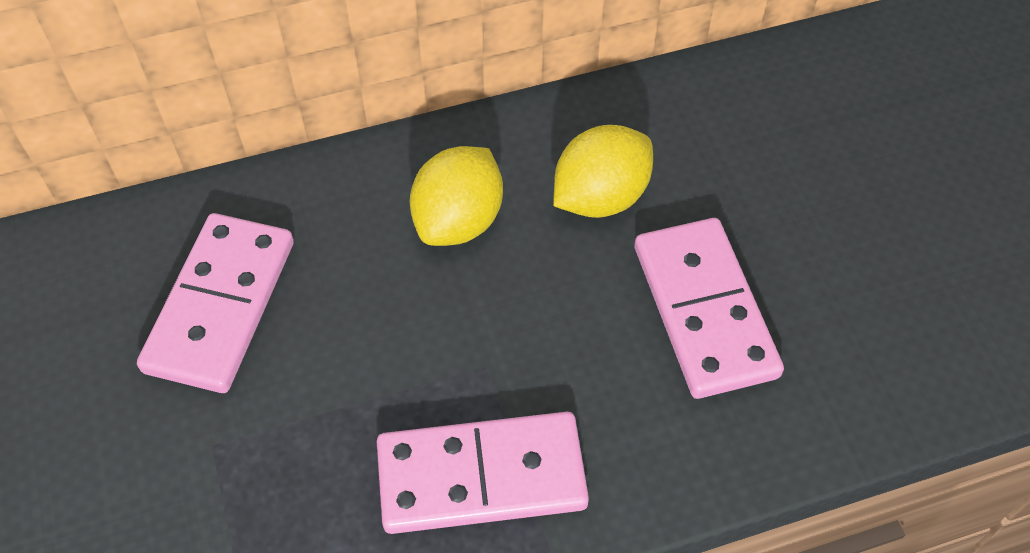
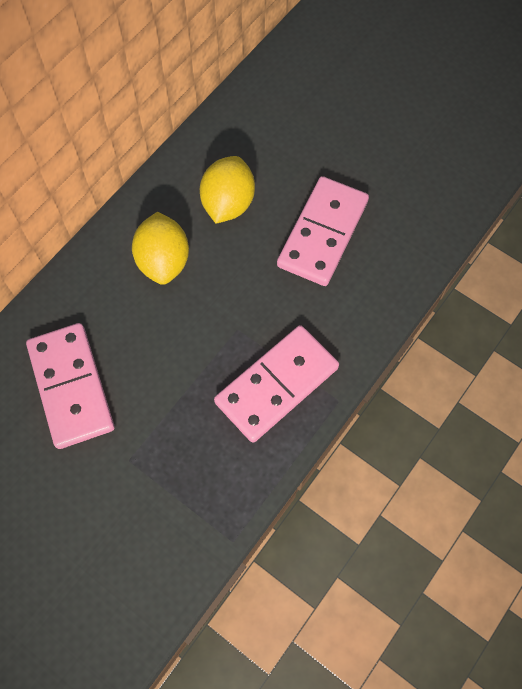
camera: 35 degrees left, 10 degrees up
pink domino [634,218,784,399] -> pink domino turned 75 degrees clockwise [277,176,369,286]

